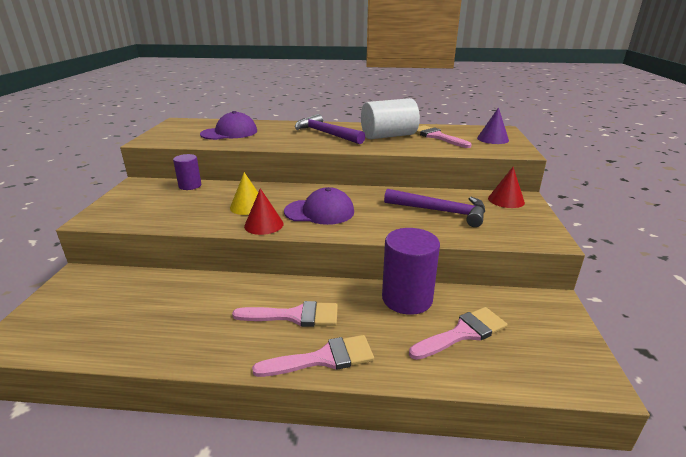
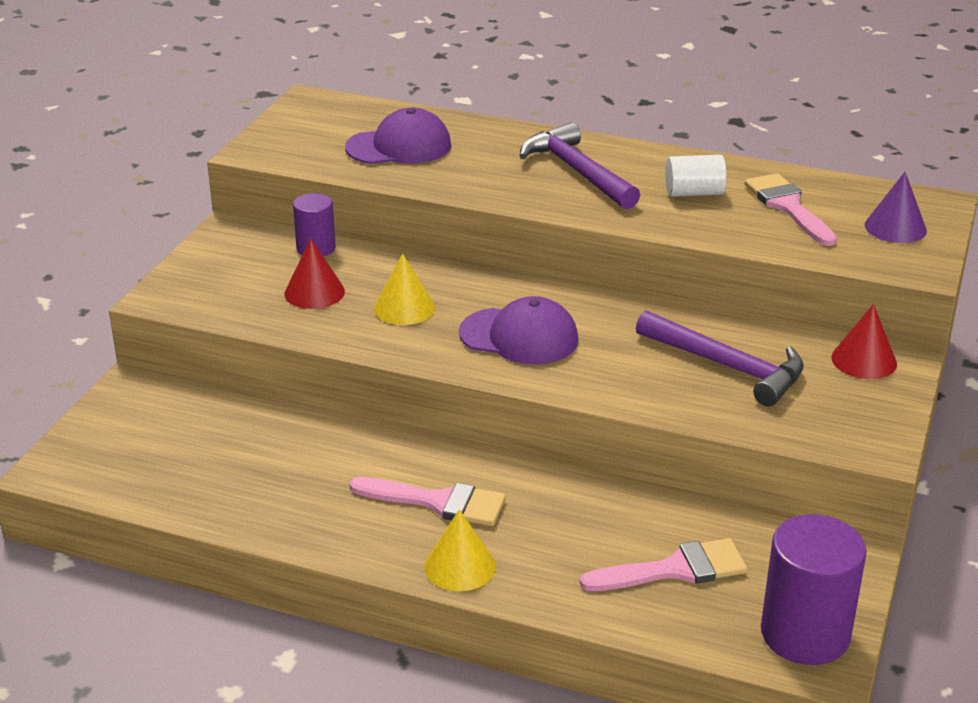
camera: 15 degrees right, 5 degrees up
red cone [244,188,283,235] -> red cone moved to [284,238,345,309]
pink brush [252,335,374,377] -> yellow cone [424,509,496,591]
white cylinder [361,98,420,139] -> white cylinder [665,155,727,197], size x0.57
purple cylinder [382,228,440,315] -> purple cylinder moved to [761,514,867,665]

